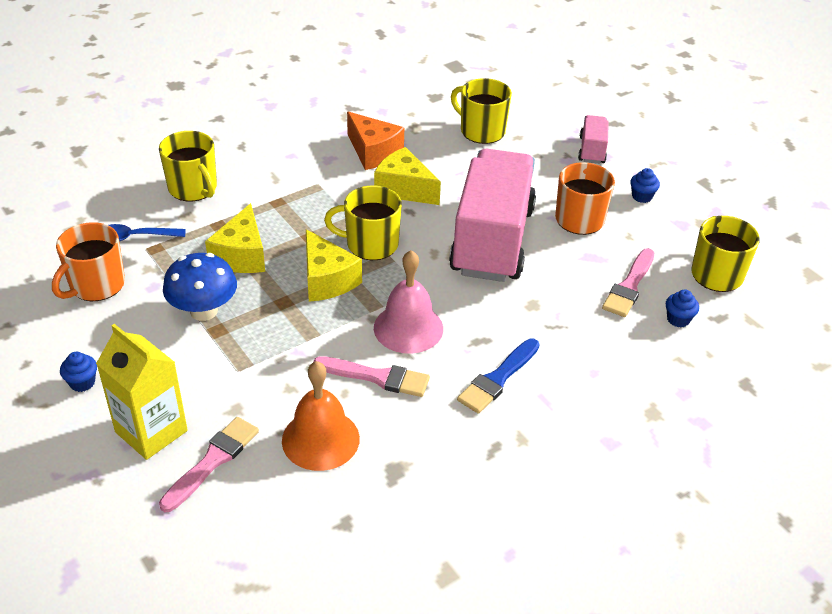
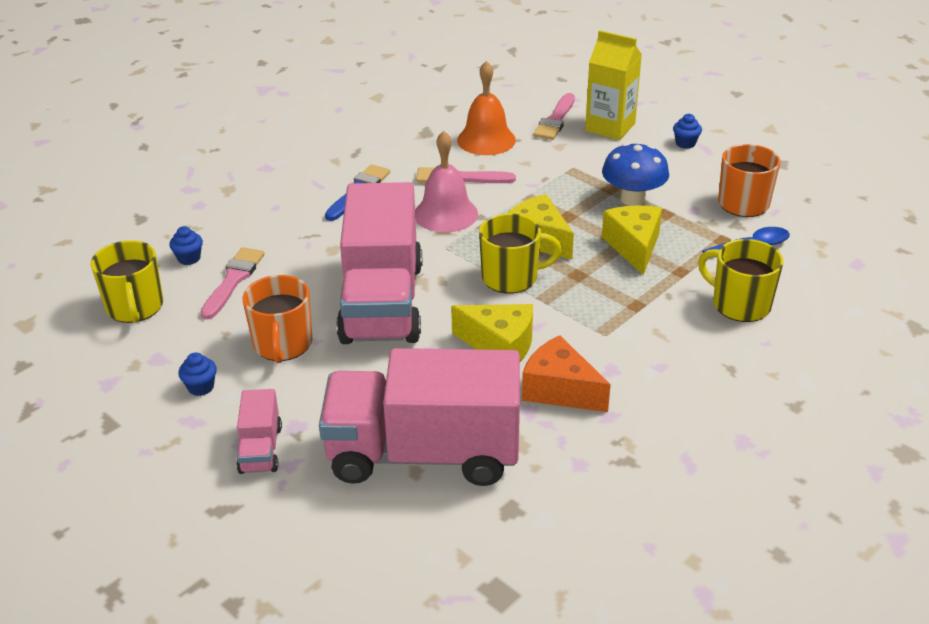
camera: 170 degrees right, 5 degrees down
yellow mug [451,78,512,144] -> pink truck [319,348,520,486]

